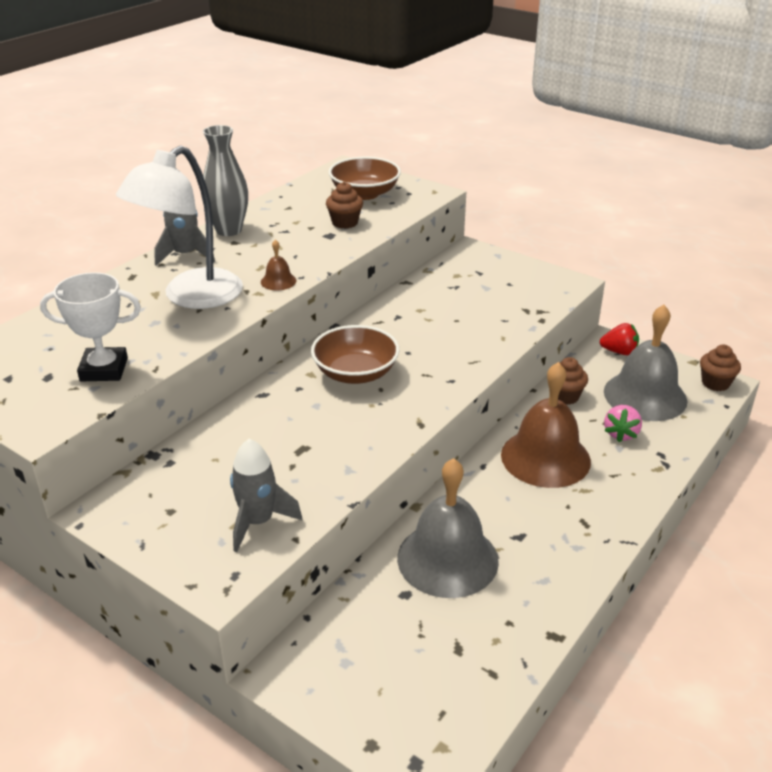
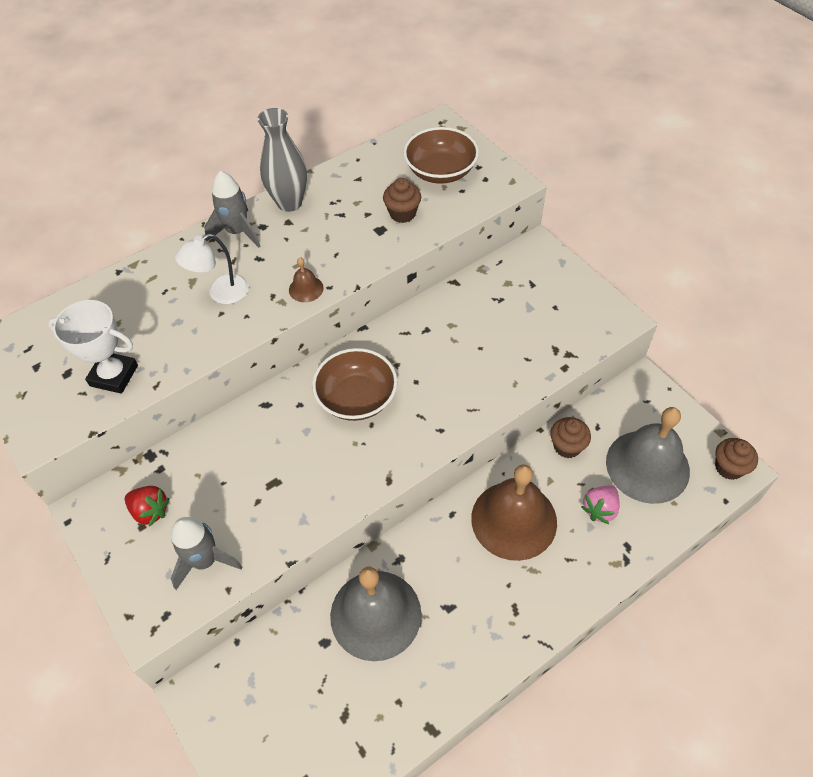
camera: 20 degrees right, 20 degrees up
white lamp [116,146,243,309] -> white lamp [175,234,249,304], size x0.54
red strawberry [600,323,639,355] -> red strawberry moved to [125,486,170,527]

